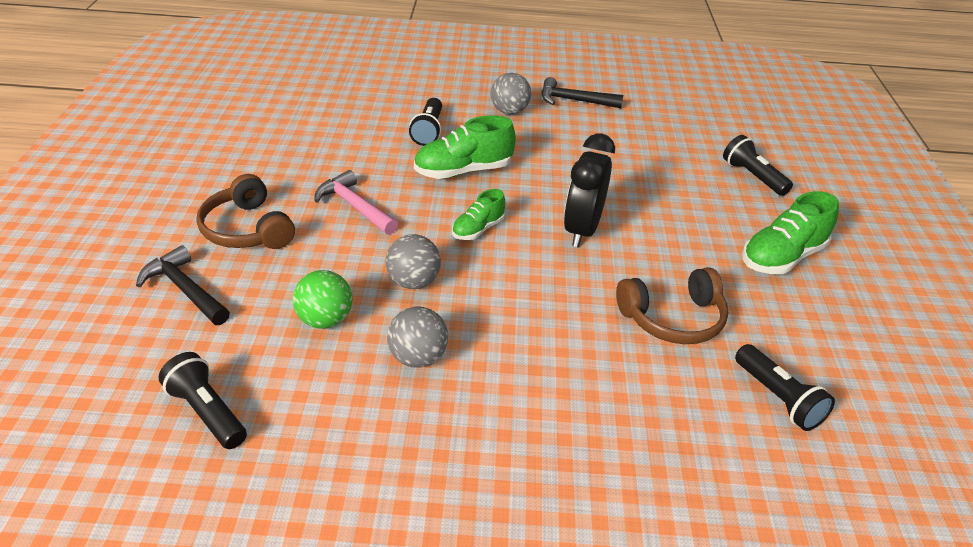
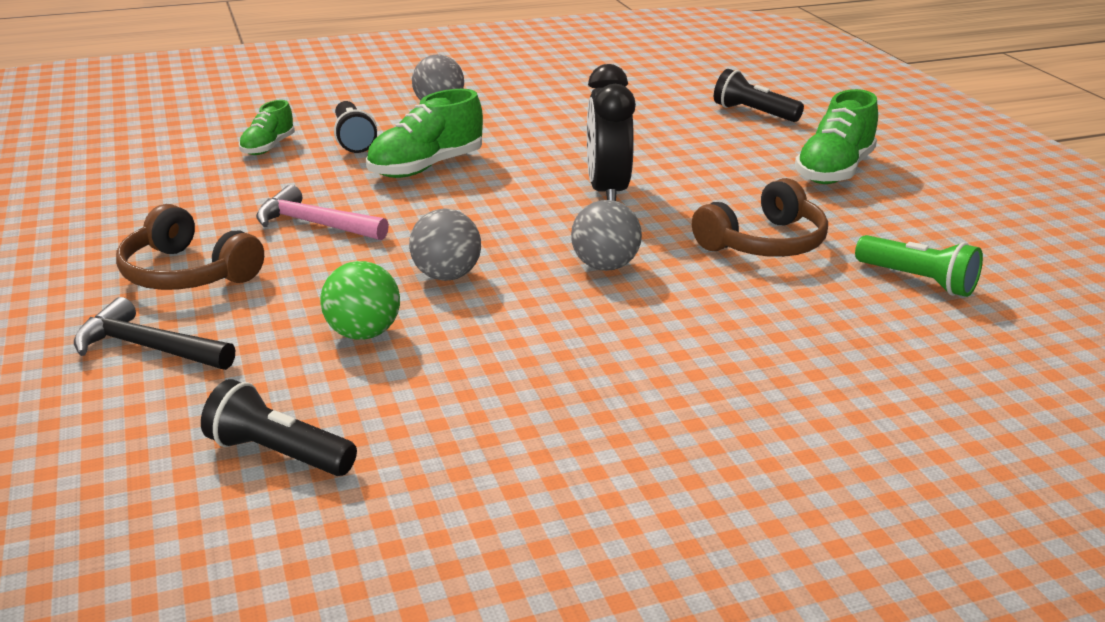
camera: 20 degrees left, 10 degrees down
grey ball [387,307,448,368] -> grey ball moved to [571,200,642,271]
green shoe [452,189,505,240] -> green shoe moved to [239,100,295,155]
black hammer [541,77,623,108] -> none
black flashlight [735,344,835,431] -> green flashlight [855,235,983,297]

